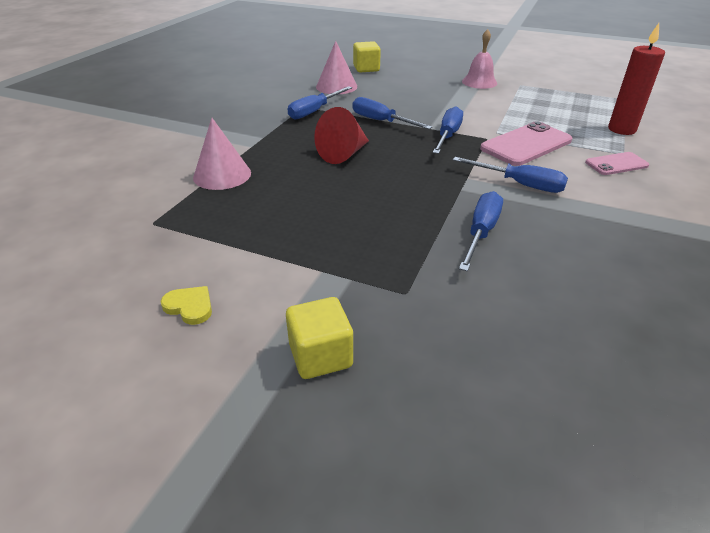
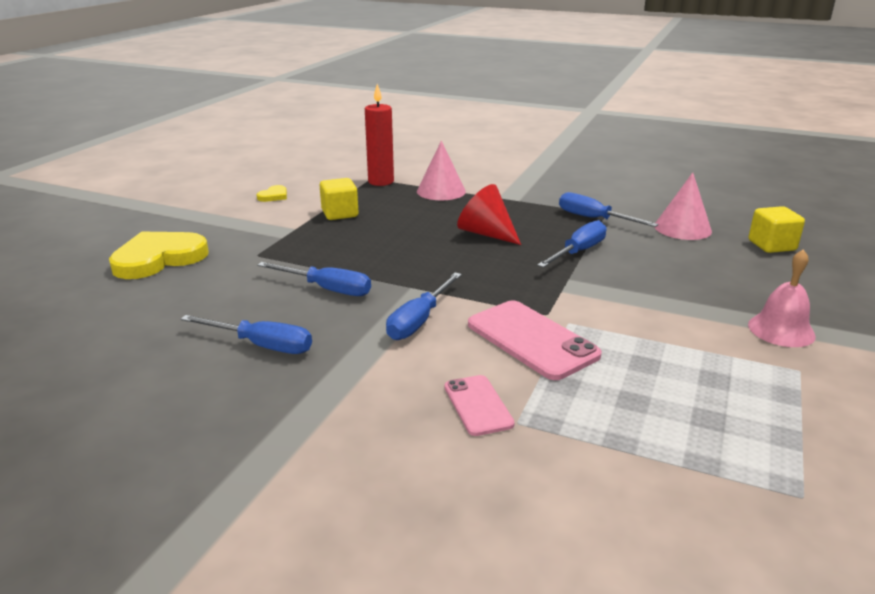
camera: 90 degrees right, 10 degrees down
yellow cube [286,297,353,379] -> yellow cube moved to [320,178,359,220]
blue screwdriver [433,107,463,154] -> blue screwdriver moved to [181,315,312,354]
red candle [608,23,665,135] -> red candle moved to [365,84,394,186]
none -> yellow heart [109,232,209,279]

